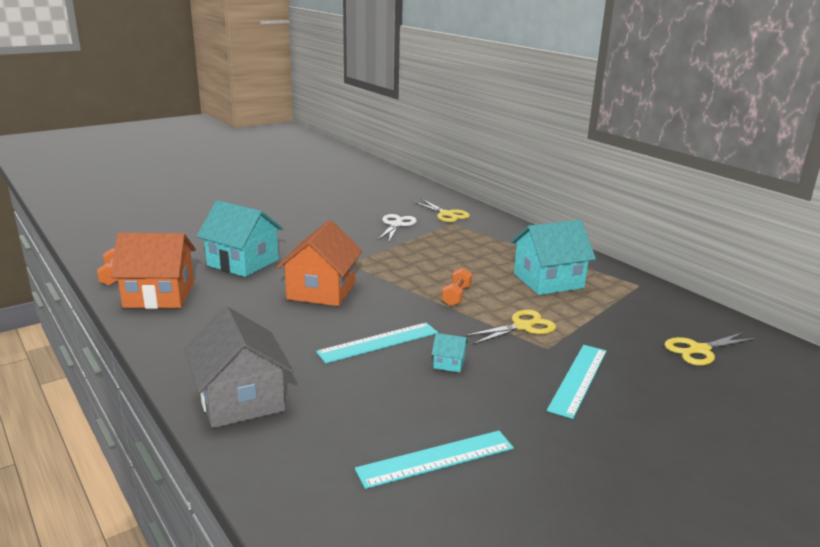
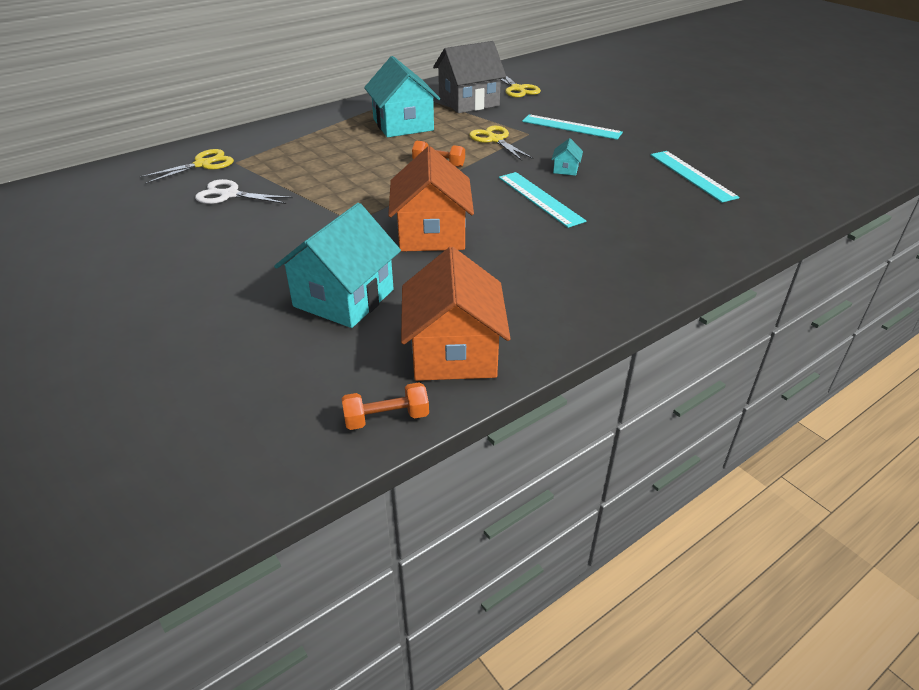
camera: 90 degrees left, 15 degrees up
grey house [184,306,293,428] -> grey house moved to [433,41,506,113]
orange house [277,220,362,306] -> orange house turned 75 degrees clockwise [388,146,474,252]

